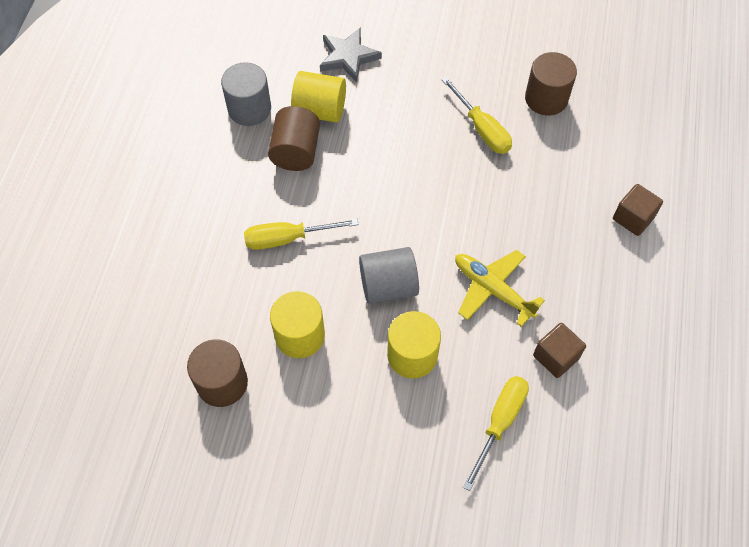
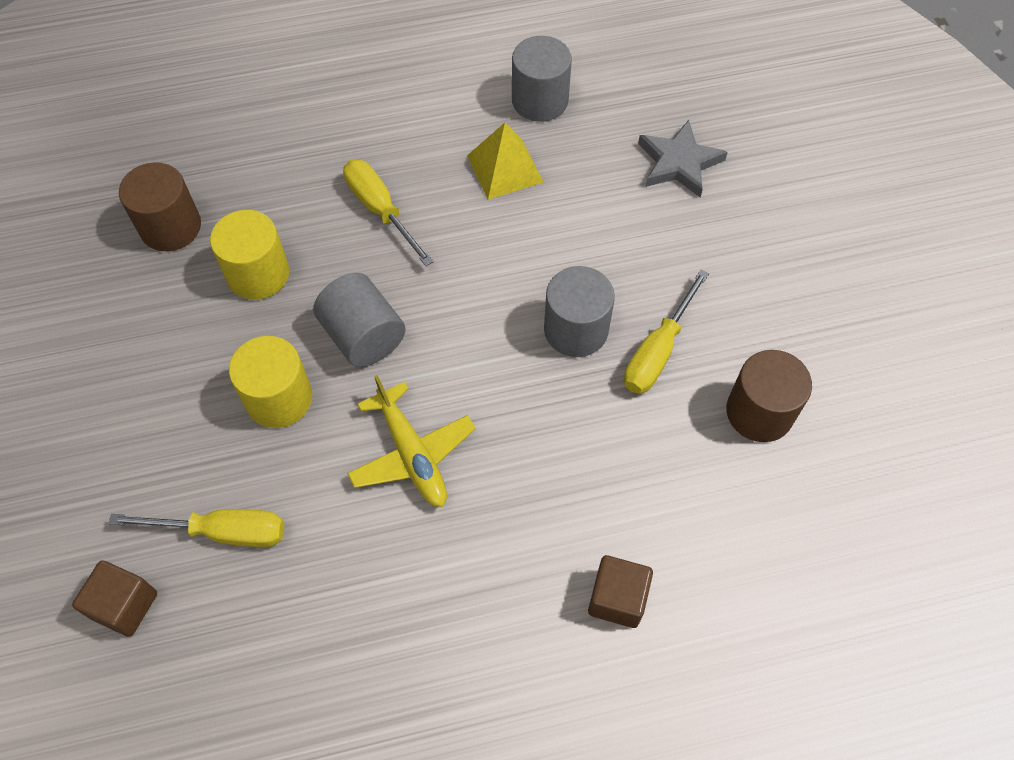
camera: 65 degrees right, 0 degrees up
brown cylinder [268,106,320,171] -> yellow pyramid [467,123,544,200]
yellow cylinder [291,71,346,122] -> none
yellow plane [455,250,545,327] -> yellow plane turned 135 degrees clockwise [347,375,476,507]
brown cube [533,323,586,378] -> brown cube moved to [72,560,157,637]
none -> grey cylinder [544,266,615,357]

